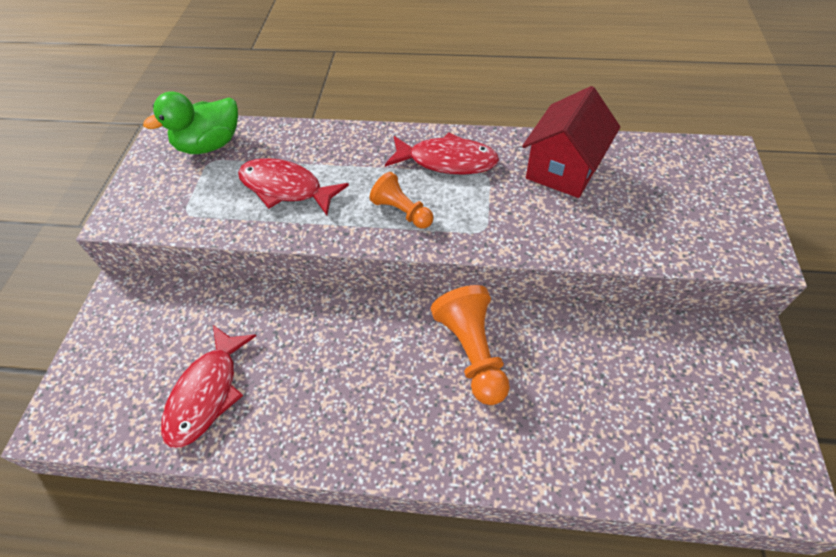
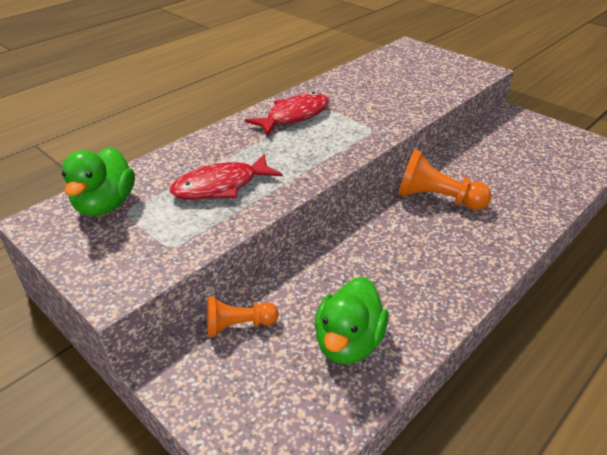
camera: 55 degrees left, 15 degrees down
red fish [161,325,256,448] -> green duck [314,277,389,364]
orange pawn [370,172,434,229] -> orange pawn moved to [207,297,278,337]
red house [522,86,620,198] -> none

